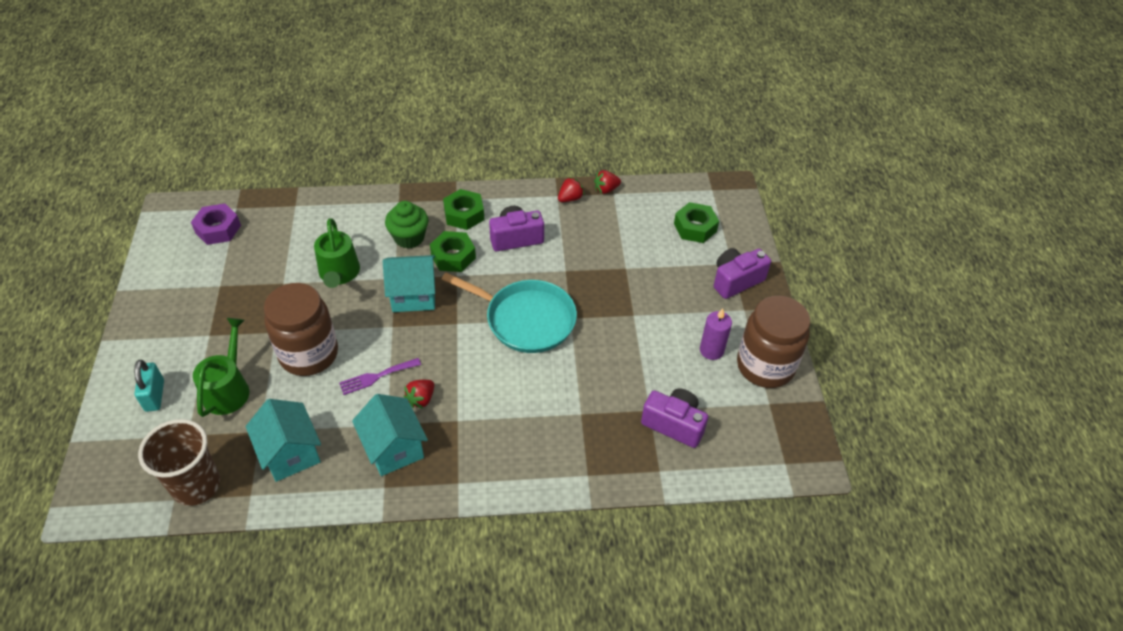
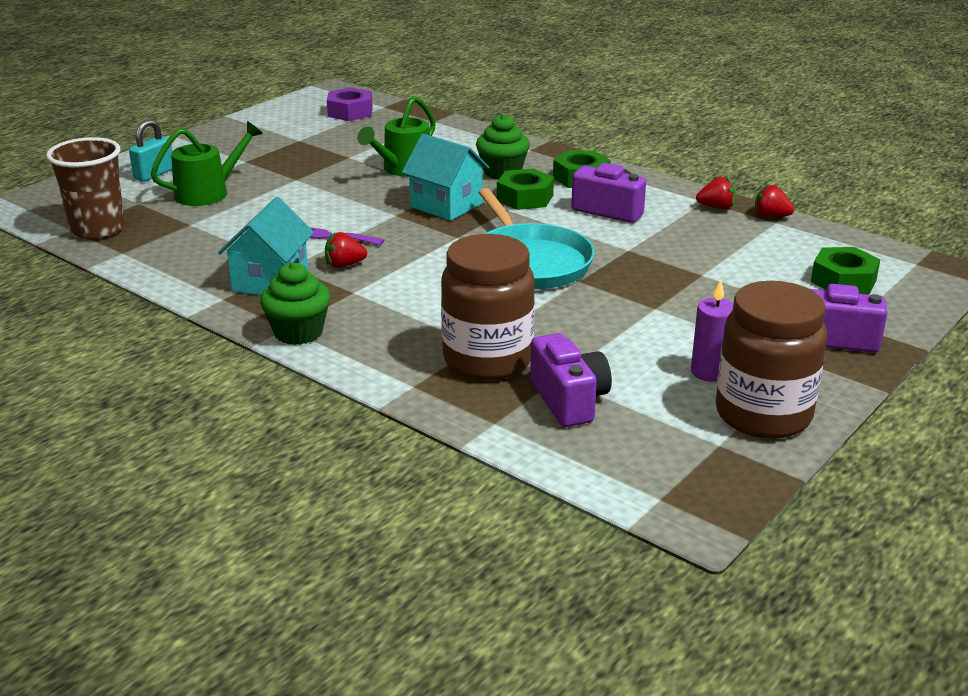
camera: 45 degrees right, 20 degrees down
turquoise house [246,399,321,482] -> none
brown jar [264,283,338,376] -> brown jar moved to [441,234,535,380]
none -> green cupcake [260,262,331,345]

